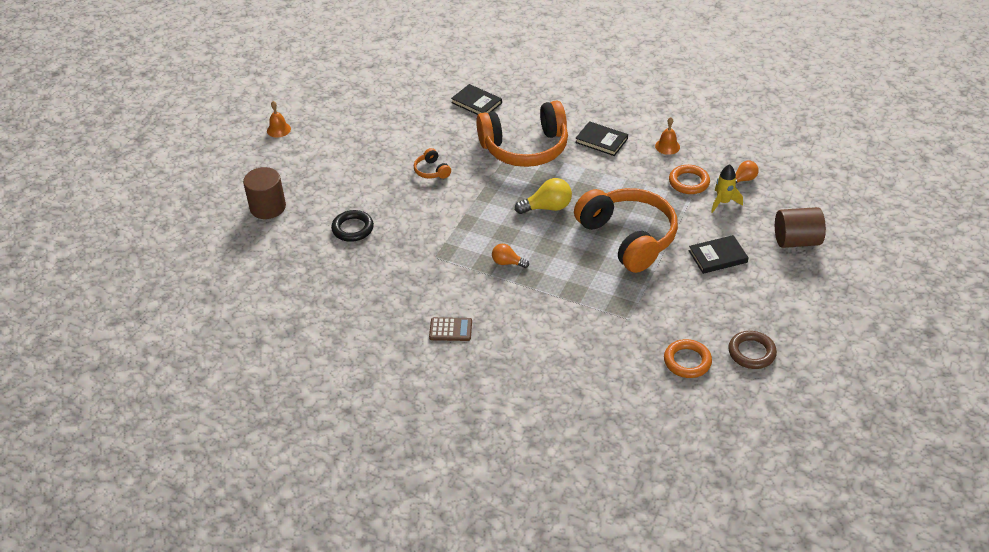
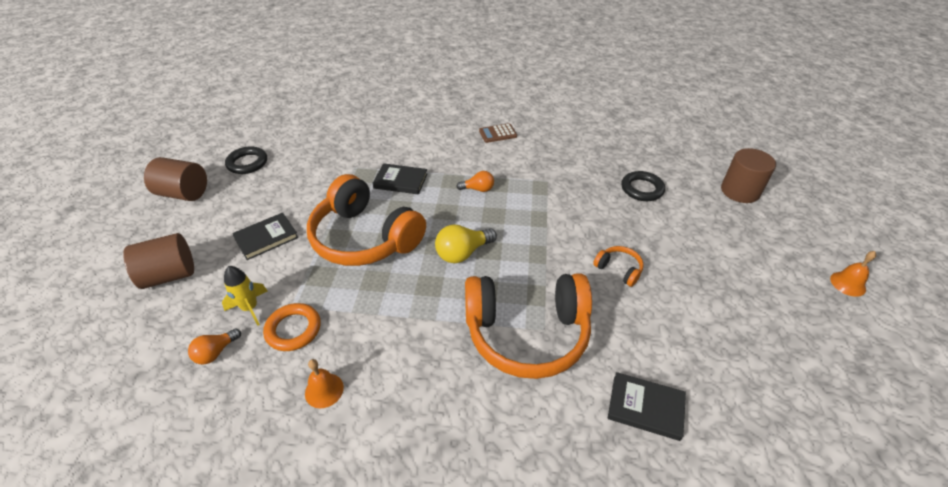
camera: 160 degrees right, 0 degrees up
orange headphones [476,101,568,167] -> orange headphones turned 150 degrees counterclockwise [465,273,592,379]
black book [575,121,628,156] -> black book moved to [373,163,428,195]
orange ring [664,339,712,378] -> none
brown ring [728,331,777,369] -> black ring [225,146,267,174]
none -> brown cylinder [144,157,207,201]

